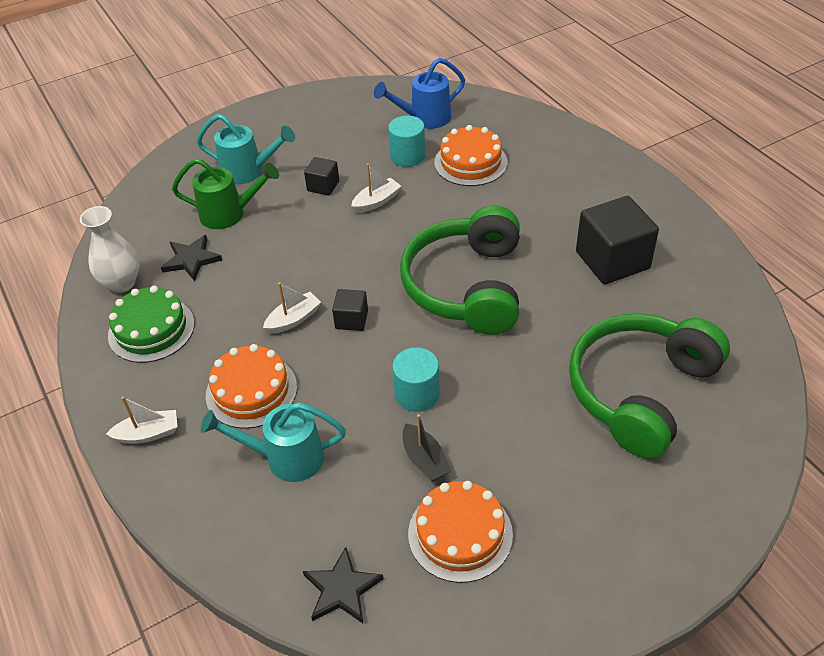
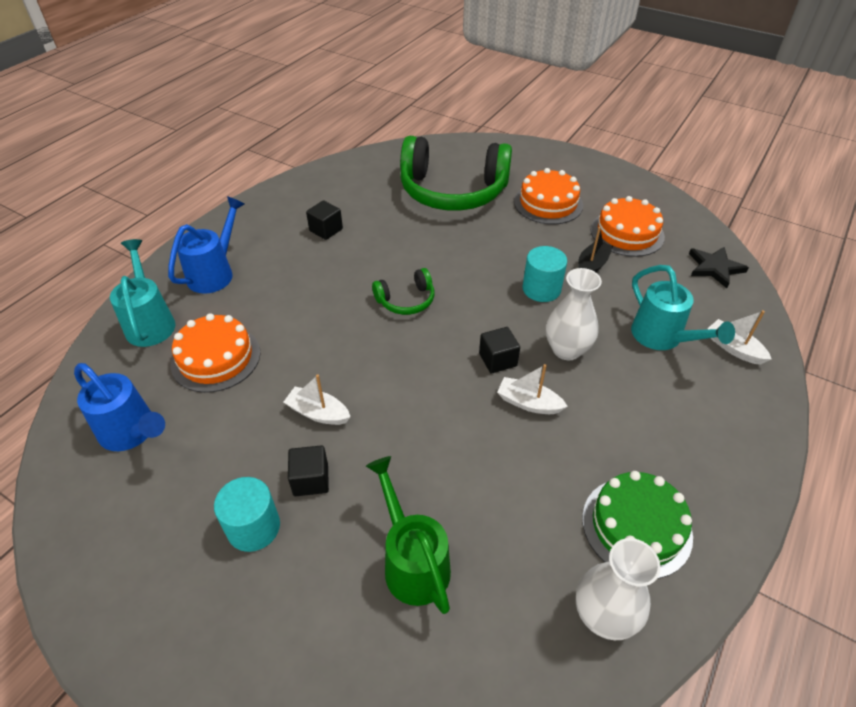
camera: 120 degrees left, 0 degrees up
white boat [106,396,178,444] -> white boat moved to [707,310,771,365]
black star [161,235,222,281] -> none
turquoise watering can [197,114,295,184] -> turquoise watering can moved to [110,239,176,347]
orange cake [206,344,297,429] -> orange cake moved to [514,168,583,224]
turquoise cylinder [388,116,425,167] -> turquoise cylinder moved to [214,477,280,552]
green headphones [400,205,520,335] -> green headphones [372,268,434,315], size x0.45
black cube [576,196,659,285] -> black cube [306,200,343,240], size x0.50
none -> blue watering can [168,196,245,294]
none -> white vase [546,268,602,360]

